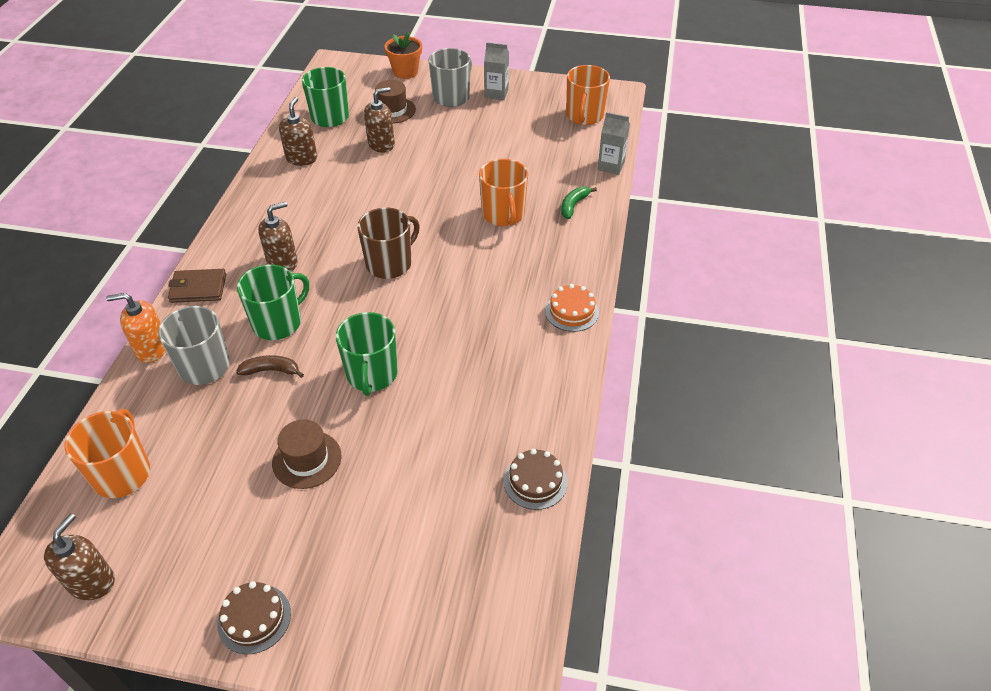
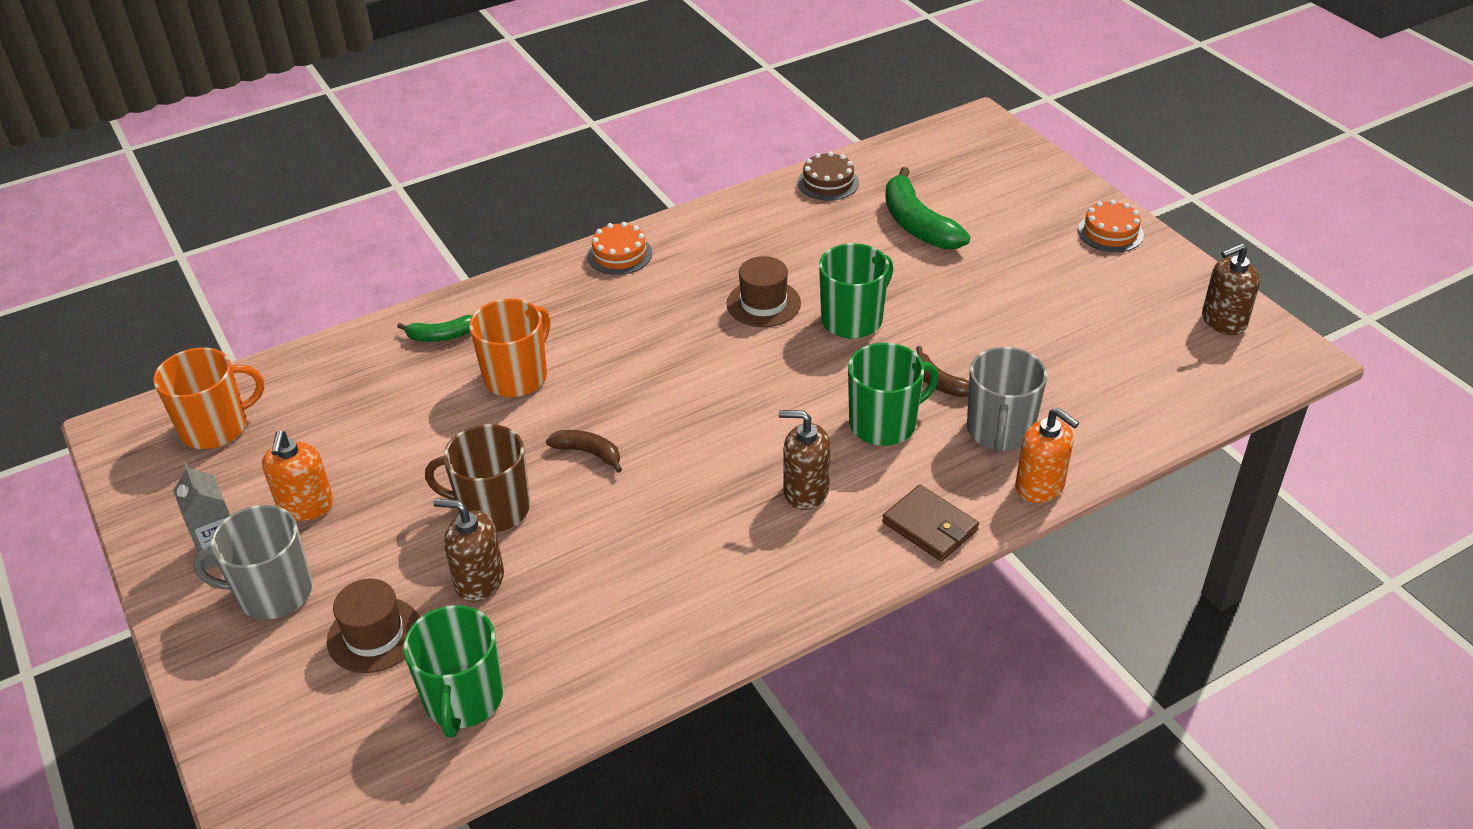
camera: 130 degrees left, 5 degrees down
orange mug [64,409,150,498] -> none
brown cake [218,581,291,654] -> orange cake [1078,200,1144,252]
green mug [237,264,309,340] -> green mug turned 150 degrees clockwise [848,343,939,446]
brown hat [272,419,342,489] -> brown hat moved to [726,256,801,327]
brown soap dispenser [279,97,317,166] -> none
brown mug [357,208,420,279] -> brown mug moved to [425,424,530,532]
orange flower pot [385,32,422,79] -> none
grey carton [597,112,630,175] -> none
none -> orange soap dispenser [262,430,334,521]
none -> brown banana [546,430,622,473]
none -> green banana [885,167,970,249]

